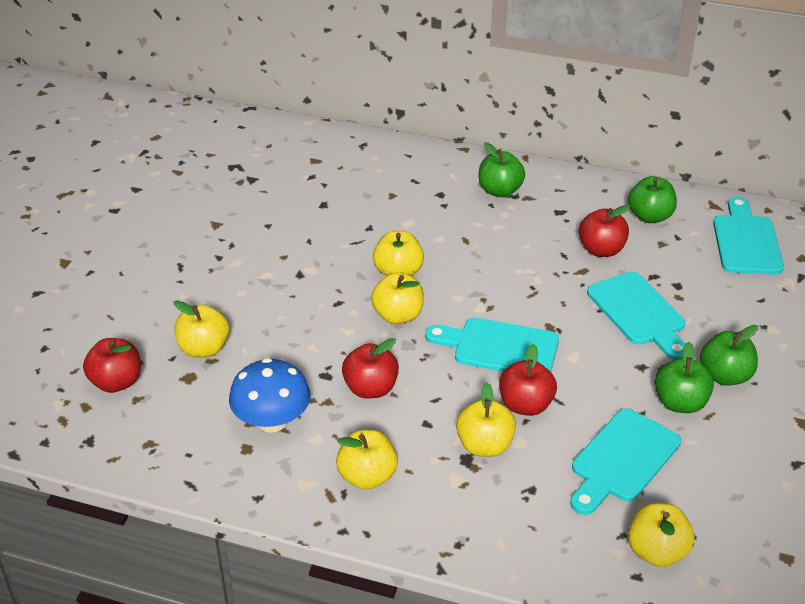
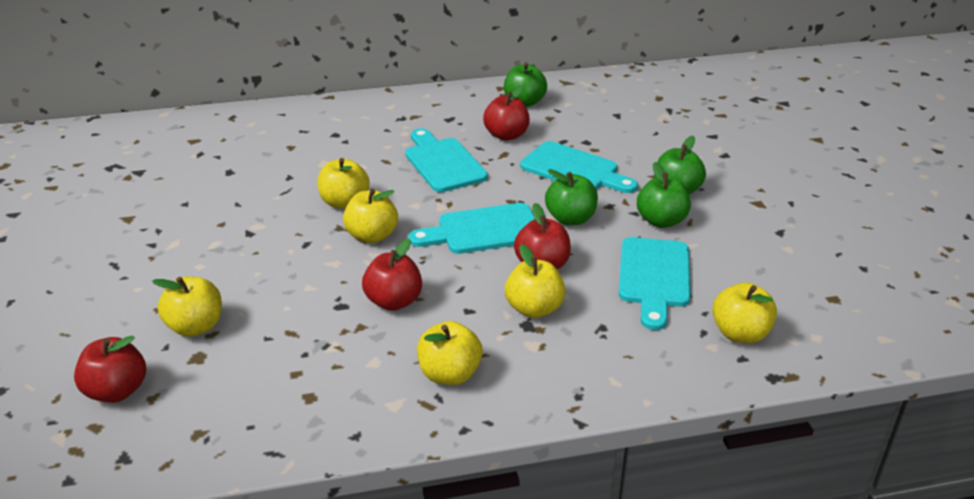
camera: 30 degrees left, 5 degrees down
blue mushroom [229,358,310,433] -> none
green apple [479,142,525,197] -> green apple moved to [545,169,598,226]
turquoise cutting board [713,197,784,275] -> turquoise cutting board moved to [405,128,488,192]

